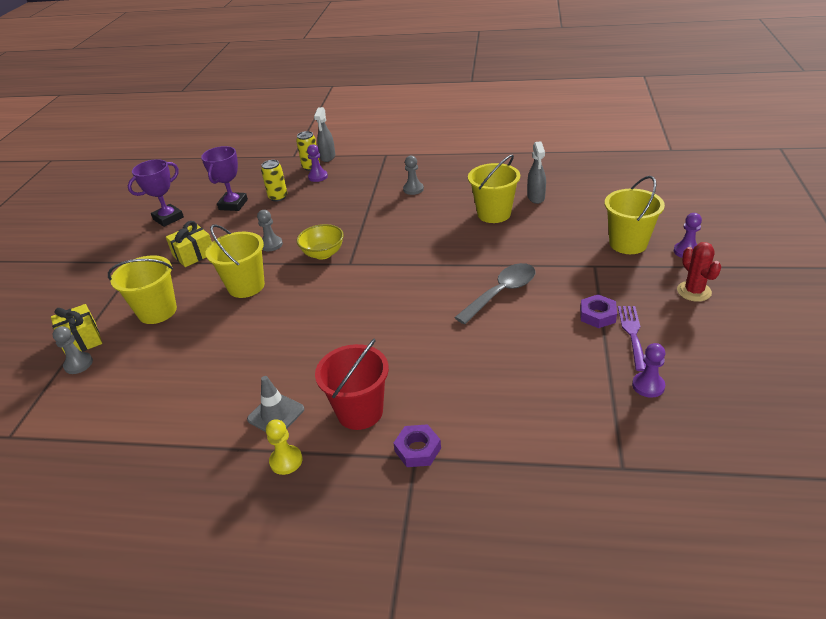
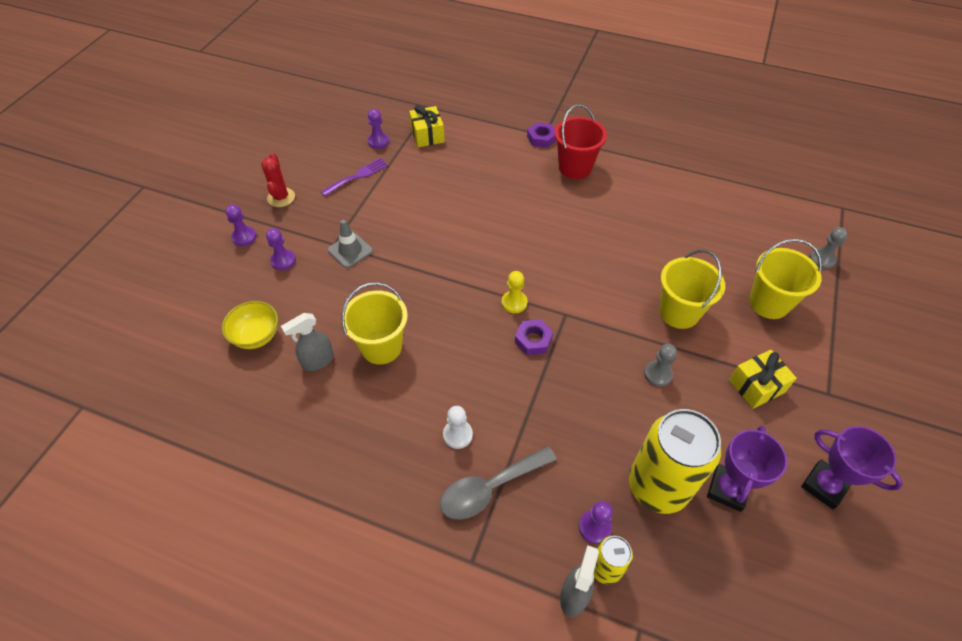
camera: 170 degrees left, 15 degrees up
yellow gift [51,304,102,353] -> yellow gift moved to [409,105,445,147]
purple trophy [128,159,184,227] -> purple trophy turned 75 degrees clockwise [801,426,903,509]
grey traffic cone [247,376,304,432] -> grey traffic cone moved to [328,220,373,268]
yellow can [261,160,287,201] -> yellow can [629,409,721,514], size x2.03
yellow pawn [266,419,303,475] -> yellow pawn moved to [502,271,527,313]
yellow bowl [297,224,344,260] -> yellow bowl moved to [222,301,278,349]
grey pawn [403,156,424,195] -> white pawn [443,406,473,449]
grey spoon [454,263,536,324] -> grey spoon moved to [440,446,557,520]
grey spray bottle [527,141,546,204] -> grey spray bottle turned 135 degrees counterclockwise [281,313,334,371]
purple nut [580,294,617,328] -> purple nut moved to [515,319,553,355]
yellow bucket [605,176,665,254] -> purple pawn [266,228,296,270]
purple fork [618,306,646,371] -> purple fork turned 150 degrees counterclockwise [321,158,388,196]

